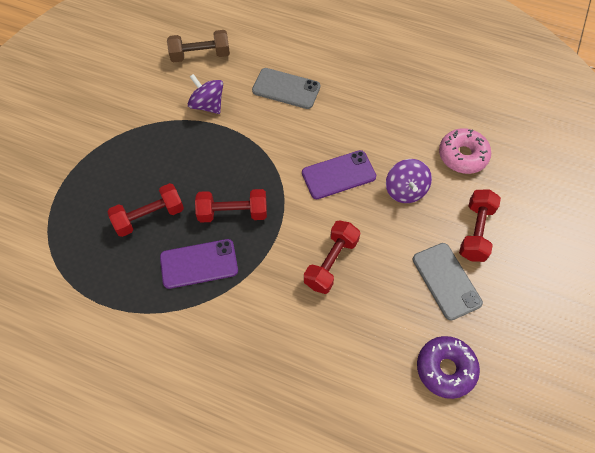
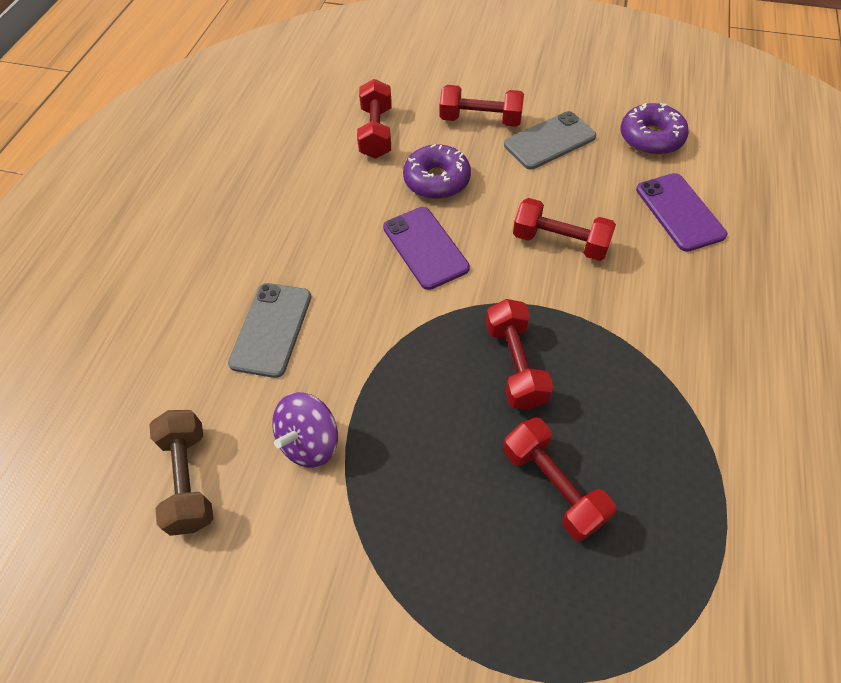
camera: 95 degrees left, 5 degrees down
purple phone [160,239,238,289] -> purple phone moved to [636,173,727,252]
purple spinning top [386,159,432,203] -> purple donut [403,144,471,199]
pink donut [439,128,491,174] -> red dumbbell [357,79,392,159]

